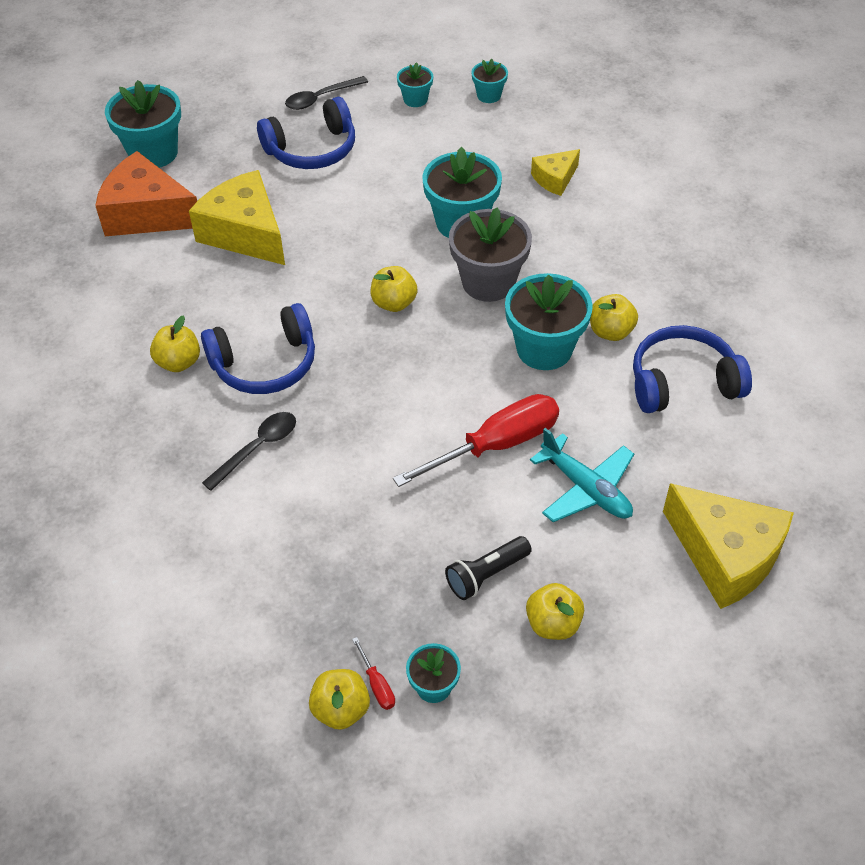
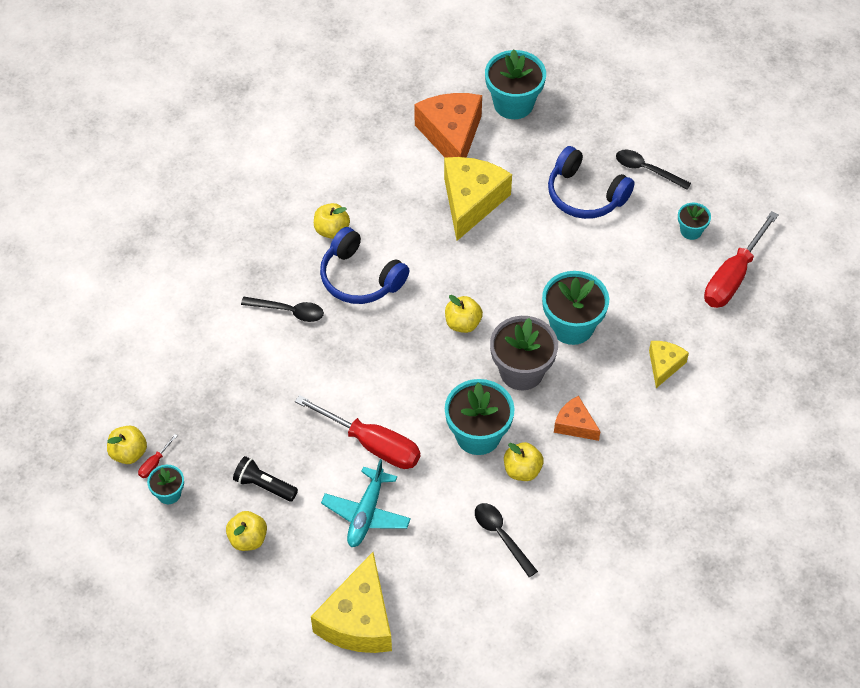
camera: 60 degrees right, 5 degrees up
turquoise flower pot [471,59,508,103] -> red screwdriver [704,211,778,308]
yellow cheese [531,149,580,196] -> yellow cheese turned 90 degrees clockwise [649,341,689,388]
blue headphones [633,325,752,413] -> black spoon [475,503,538,577]
none -> orange cheese [554,396,600,441]

